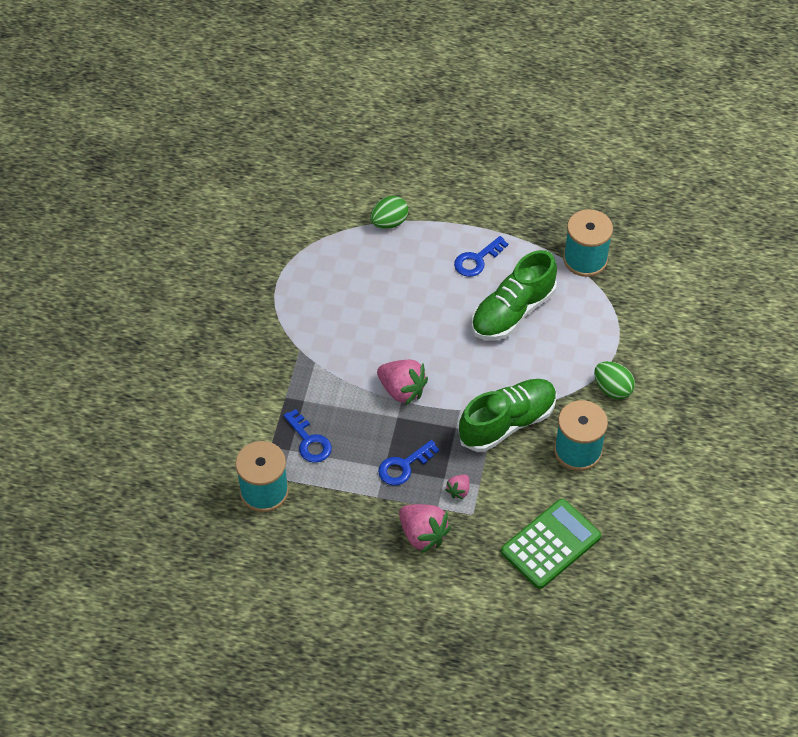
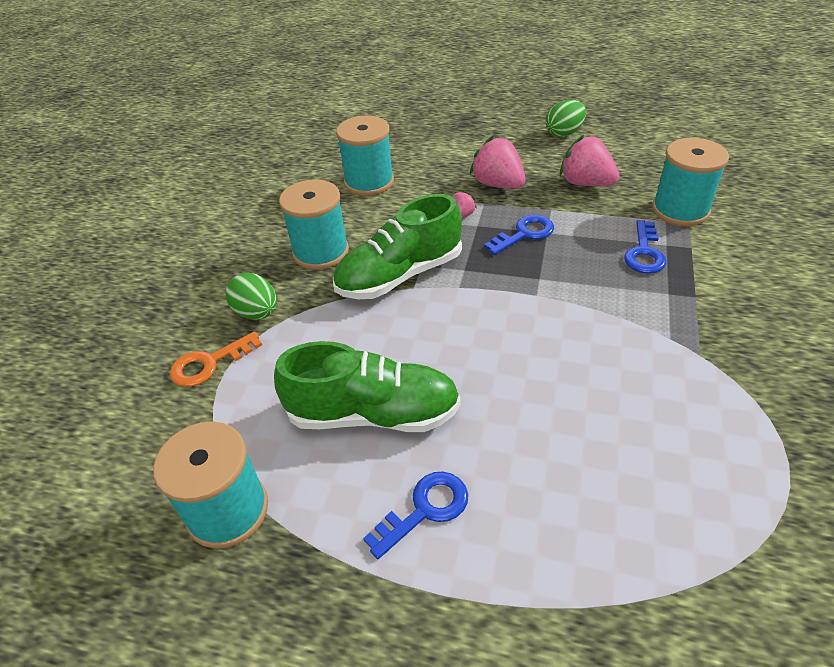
camera: 175 degrees left, 10 degrees down
blue key [284,409,332,463] -> blue key turned 135 degrees counterclockwise [624,220,667,274]
green egg [370,196,408,229] -> green egg moved to [546,100,586,137]
pink strawberry [377,360,428,405] -> pink strawberry moved to [560,135,620,186]
green shoe [472,250,557,340] -> green shoe turned 45 degrees clockwise [274,341,461,432]
green calculator [501,499,601,589] -> turquoise spool [336,116,394,196]
none -> orange key [170,332,262,387]

